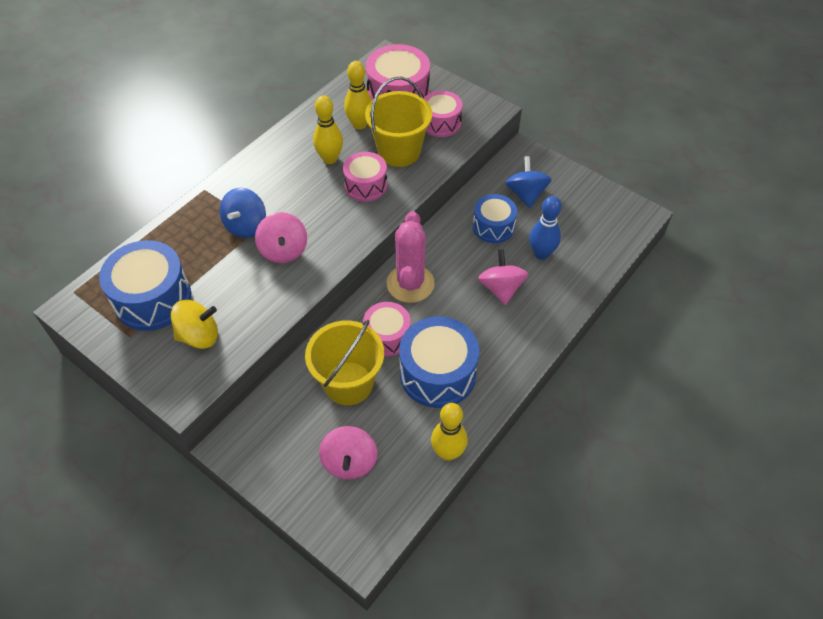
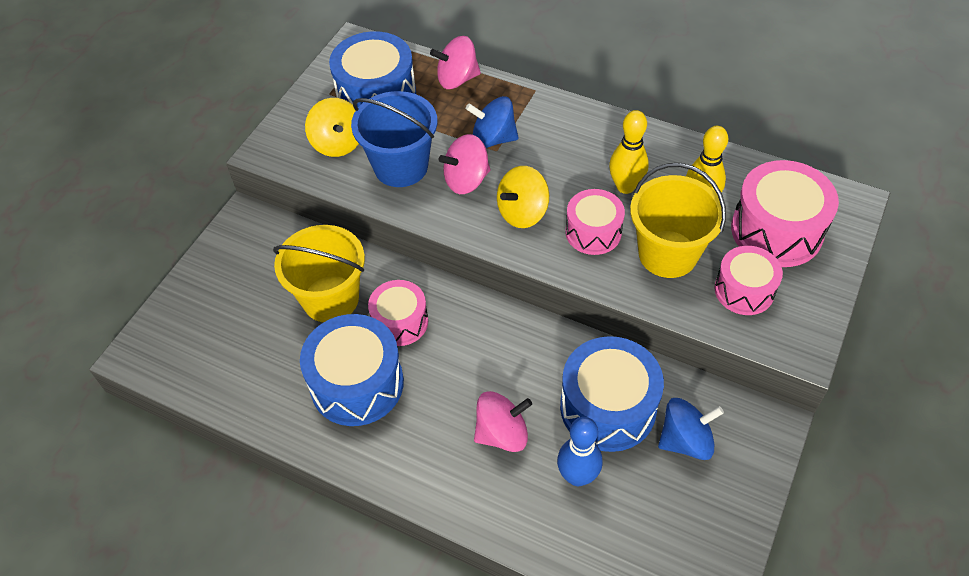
camera: 80 degrees right, 0 degrees up
pink spinning top [319,426,377,480] -> pink spinning top moved to [430,36,481,89]
pink cactus [387,211,435,303] -> none
yellow bowling pin [431,403,468,461] -> none
blue drum [473,194,517,243] -> blue drum [560,336,664,452], size x1.60
none -> blue bucket [351,91,437,187]
none -> yellow spinning top [497,166,549,228]

